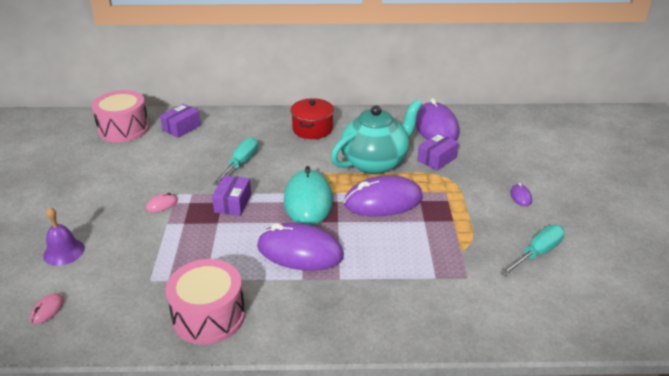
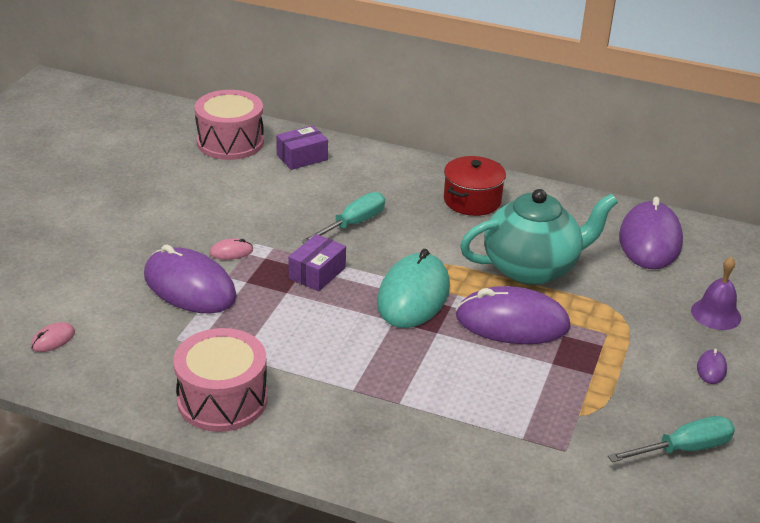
camera: 20 degrees right, 0 degrees up
purple bell [43,207,85,266] -> purple bell moved to [691,257,741,330]
purple mouse [257,222,344,271] -> purple mouse moved to [144,244,237,313]
purple box [417,133,459,171] -> none

